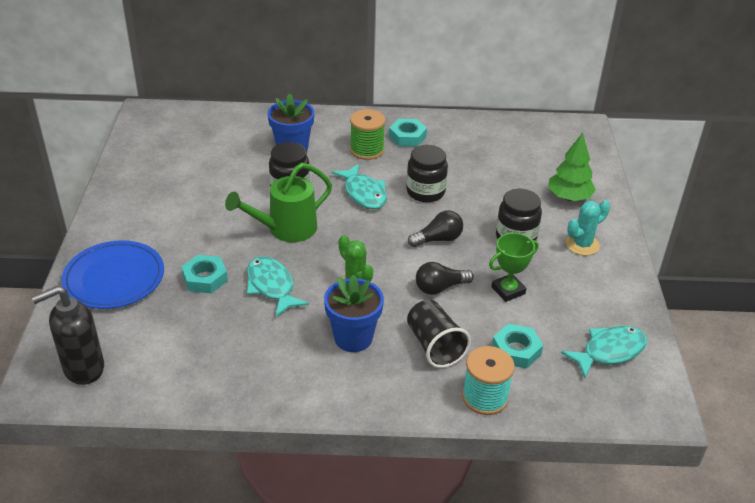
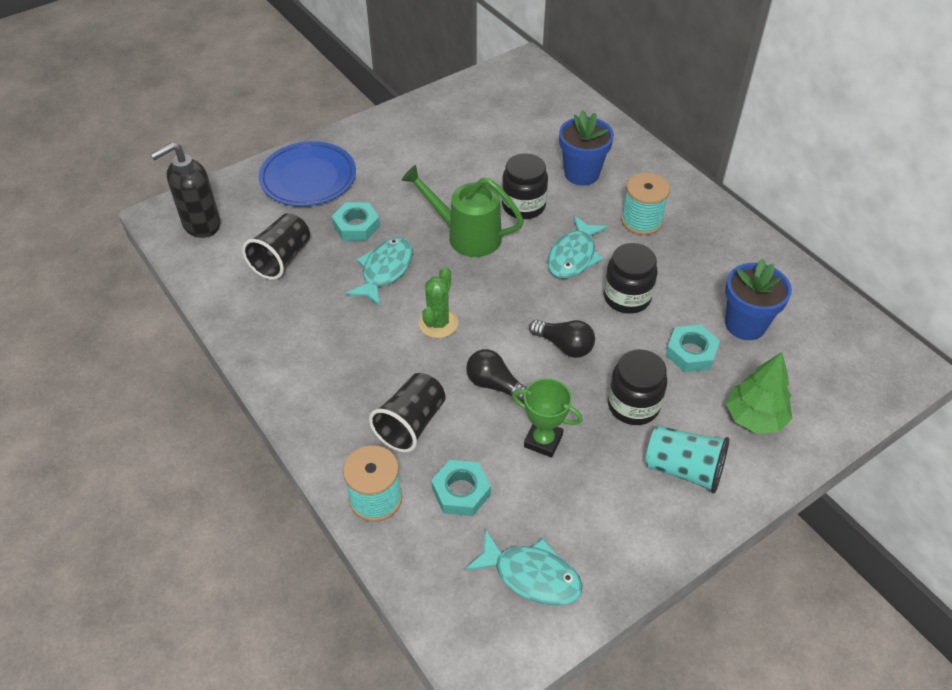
camera: 55 degrees right, 10 degrees up
black soap dispenser [31,286,104,385] -> black soap dispenser turned 60 degrees counterclockwise [150,142,221,238]
blue flower pot [324,274,384,352] -> blue flower pot moved to [725,258,792,340]
green spool [350,109,385,160] -> turquoise spool [621,173,670,235]
turquoise nut [389,119,427,146] -> turquoise nut moved to [665,324,720,372]
turquoise cactus [566,200,610,256] -> turquoise cup [645,426,729,494]
none -> black cup [242,213,310,280]

